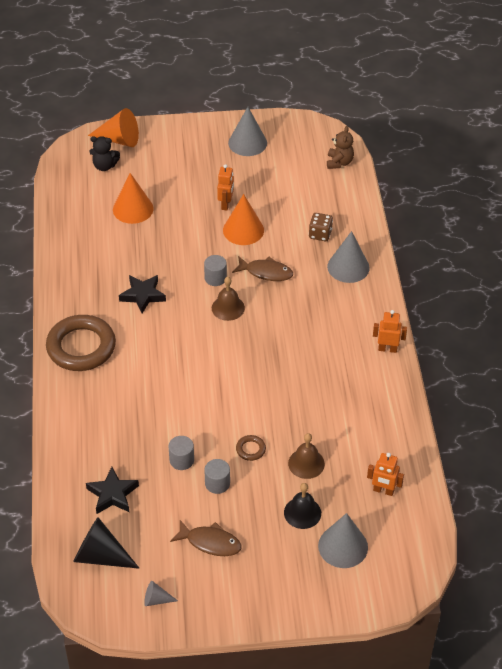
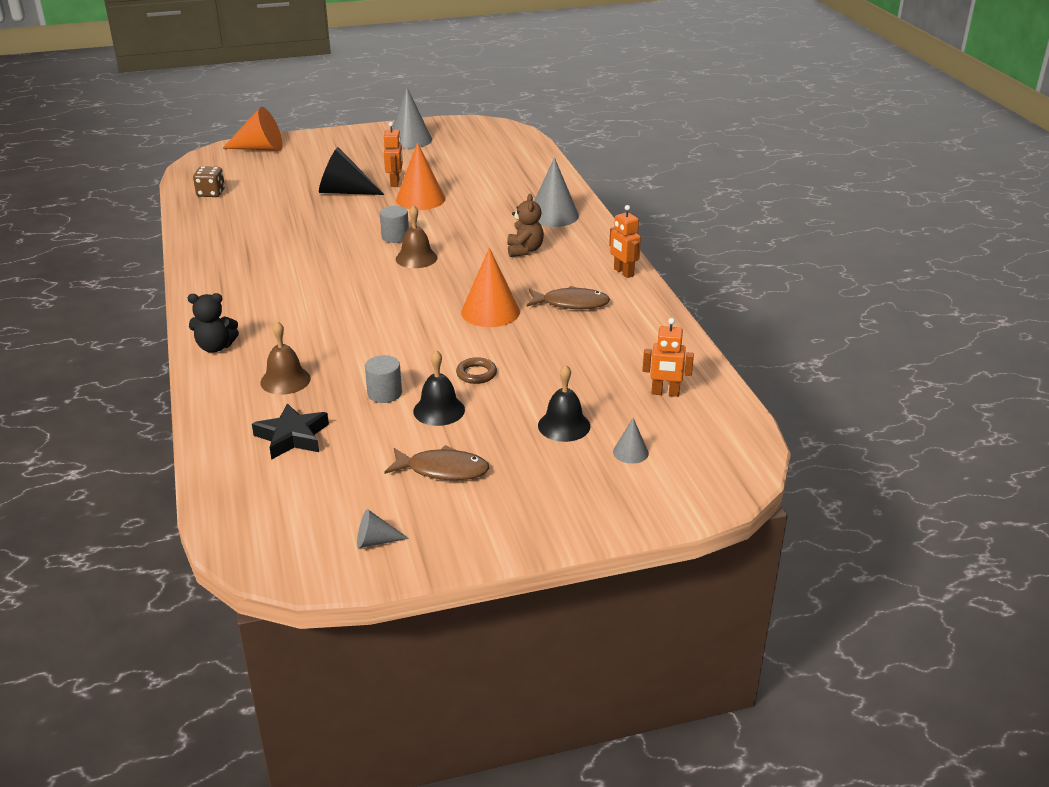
camera: 10 degrees left, 15 degrees down
brown ring [46,315,116,371] -> none
black cone [73,517,140,569] -> black cone moved to [319,147,384,195]
black teddy bear [89,136,120,171] -> black teddy bear moved to [188,293,239,353]
orange cone [113,173,154,224] -> orange cone moved to [461,248,520,327]
black star [119,275,166,313] -> none
grey cylinder [204,459,230,494] -> black bell [413,350,465,426]
brown fish [232,256,293,281] -> brown fish moved to [527,286,610,309]
brown bell [288,433,325,479] -> brown bell moved to [260,321,311,395]
brown dice [309,213,333,241] -> brown dice moved to [193,166,225,197]
grey cone [318,513,368,568] -> grey cone [613,418,649,464], size x0.50
brown teddy bear [327,126,354,169] -> brown teddy bear moved to [507,194,544,257]
orange robot [373,310,407,353] -> orange robot turned 120 degrees counterclockwise [609,205,641,278]

